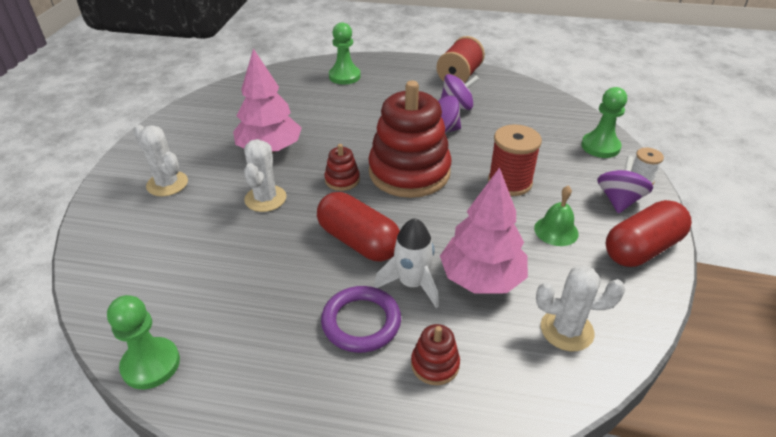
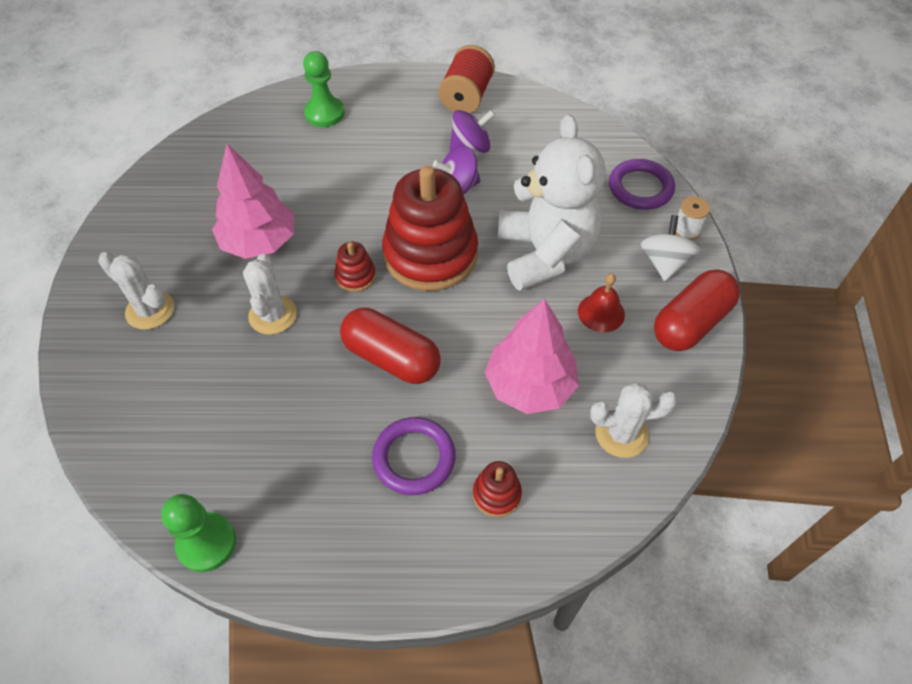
camera: 10 degrees left, 15 degrees up
white rocket [374,218,439,308] -> none
red spool [488,124,542,196] -> white teddy bear [498,114,606,291]
green bell [534,186,579,246] -> red bell [578,274,625,333]
green pawn [581,87,627,158] -> purple ring [609,159,675,210]
purple spinning top [597,156,653,214] -> white spinning top [641,215,700,281]

